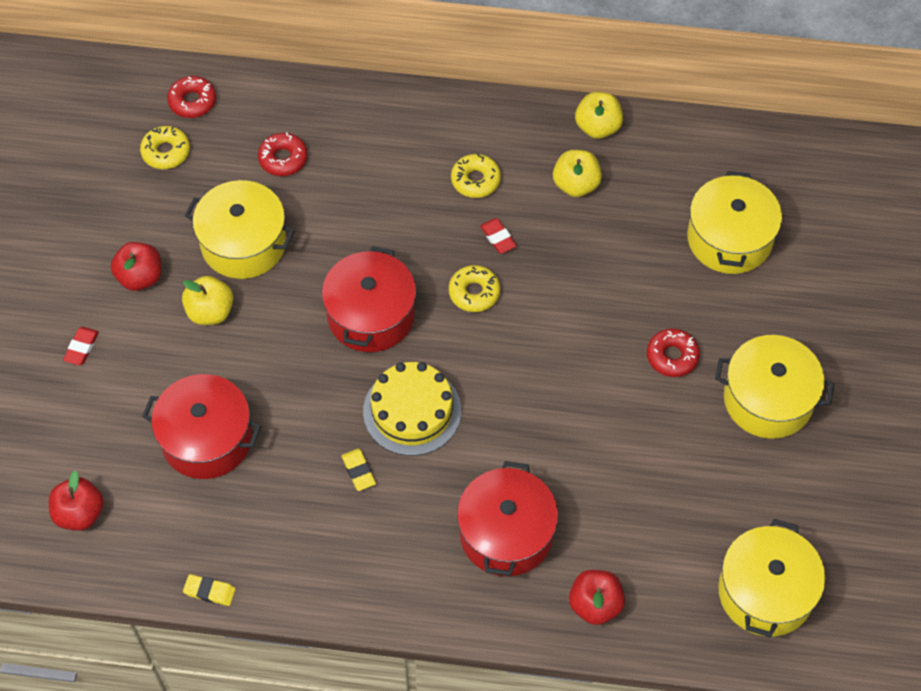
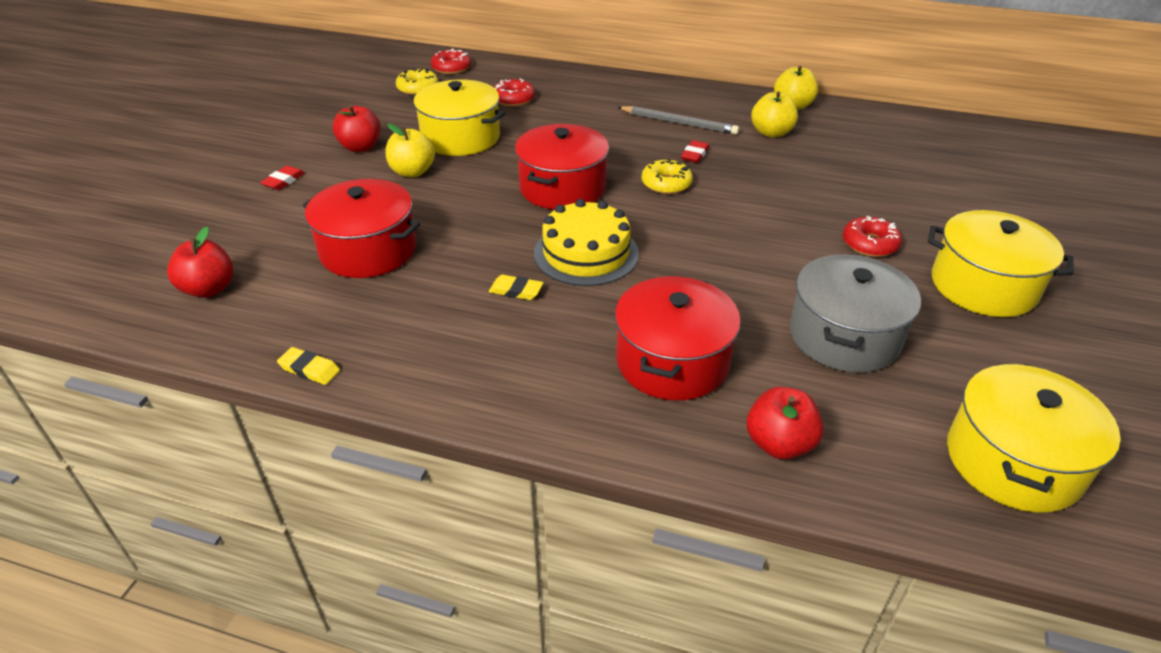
camera: 10 degrees right, 20 degrees down
yellow eraser [341,449,376,491] -> yellow eraser turned 60 degrees counterclockwise [489,275,544,300]
yellow donut [451,153,501,198] -> grey pencil [617,106,739,135]
red eraser [480,218,517,254] -> red eraser turned 45 degrees clockwise [681,140,709,163]
yellow pot [687,171,782,274] -> none
none -> grey pot [790,254,921,373]

